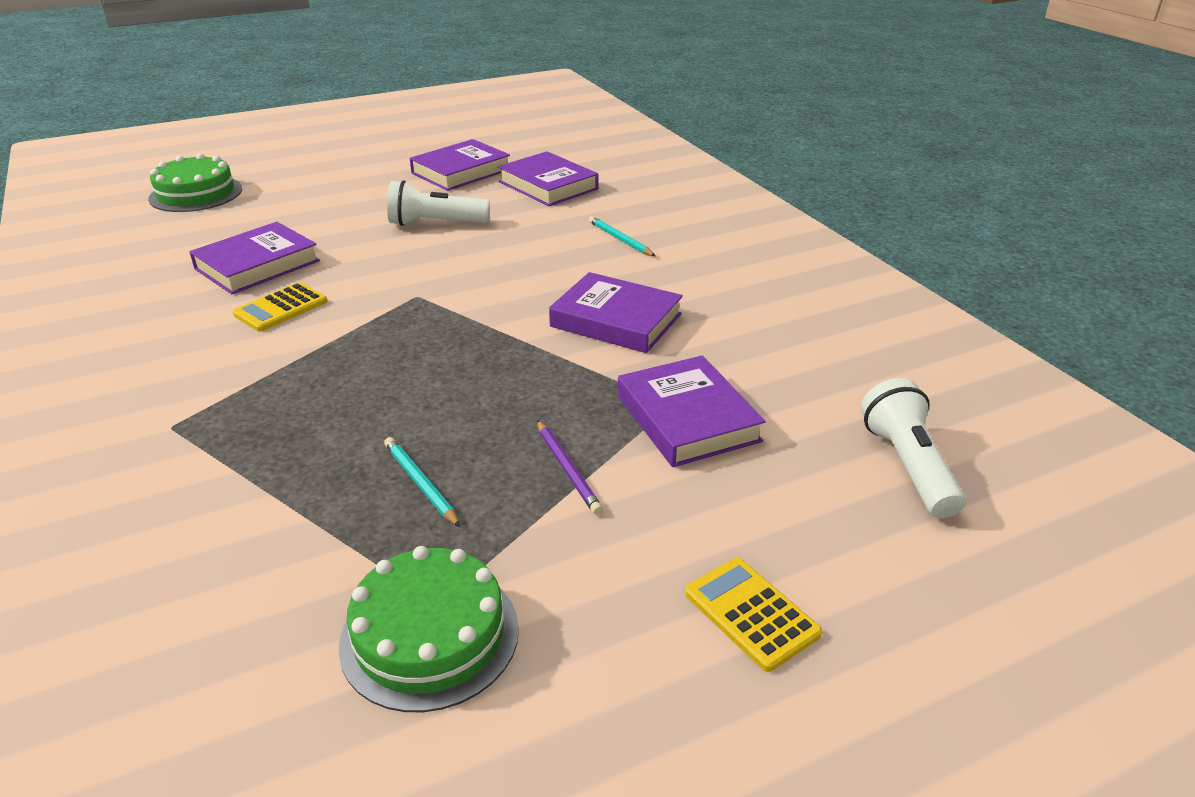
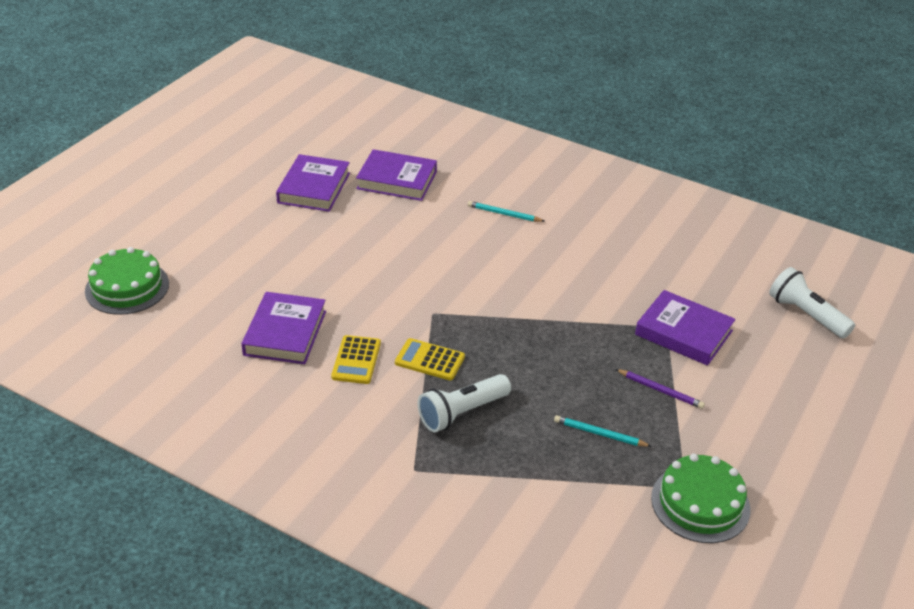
camera: 35 degrees left, 5 degrees up
white flashlight [387,180,490,226] -> white flashlight moved to [418,374,511,432]
purple book [549,272,683,353] -> none
yellow calculator [685,558,822,672] -> yellow calculator moved to [395,338,465,380]

